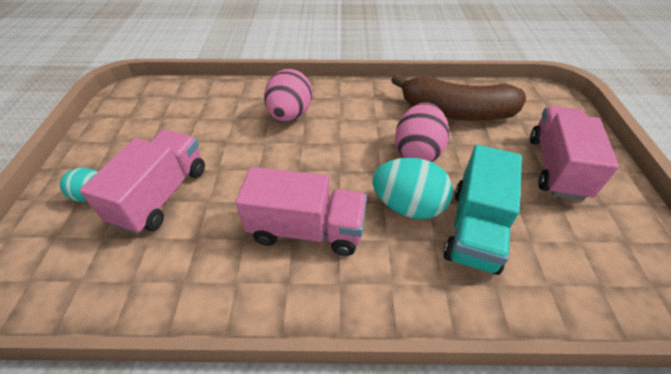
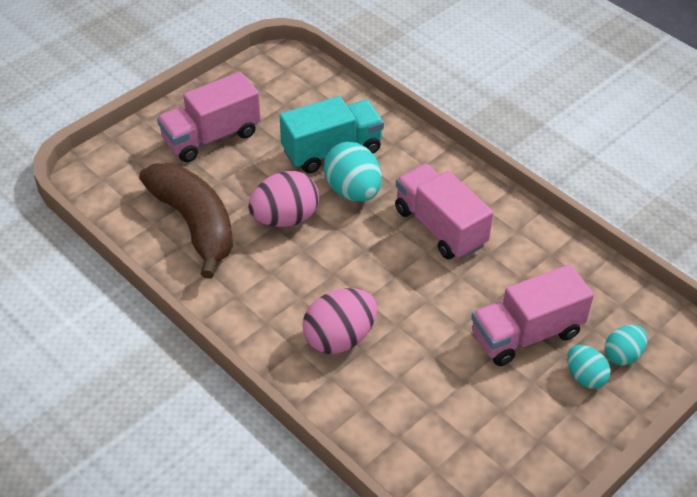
camera: 135 degrees left, 0 degrees up
none -> turquoise egg [604,325,647,366]

